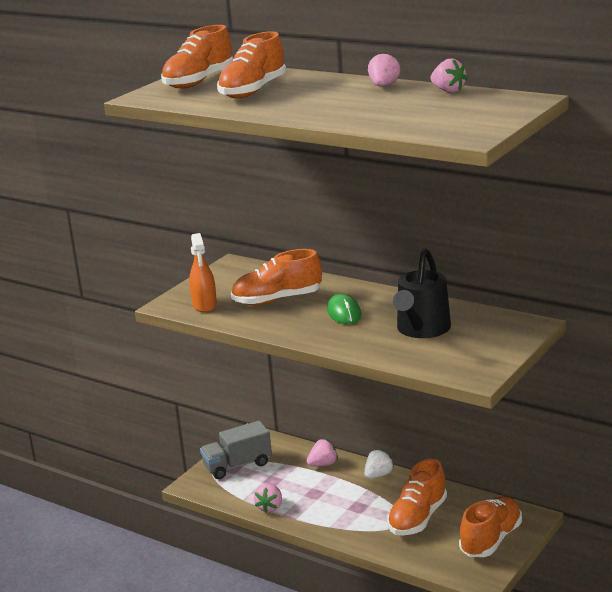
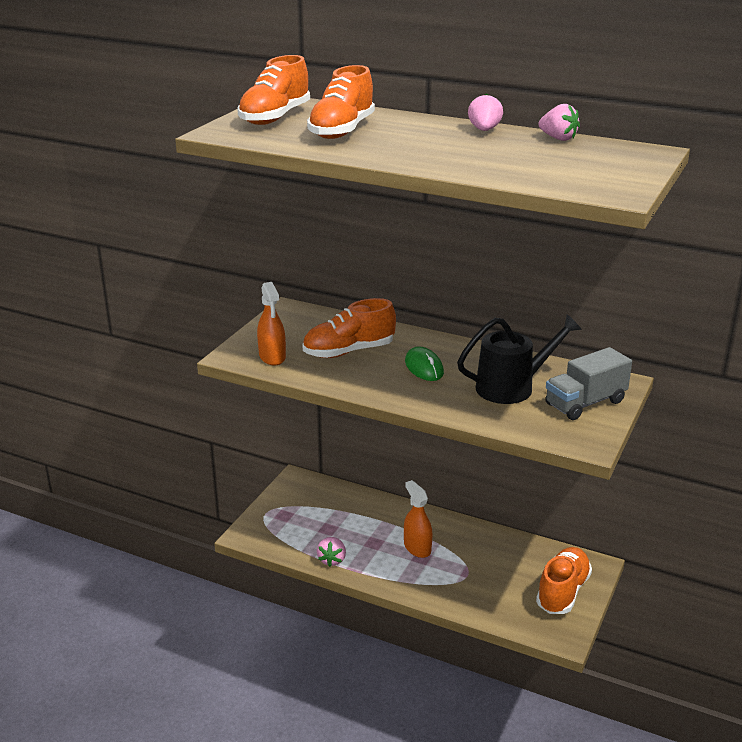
camera: 10 degrees left, 5 degrees up
grey truck [200,421,272,479] -> grey truck moved to [545,347,632,420]
pink strawberry [307,439,338,466] -> none
white strawberry [364,449,394,479] -> none
orange shoe [387,459,447,535] -> none
black watering can [393,248,451,338] -> black watering can turned 120 degrees counterclockwise [457,314,582,404]
none -> orange spray bottle [404,480,432,558]

